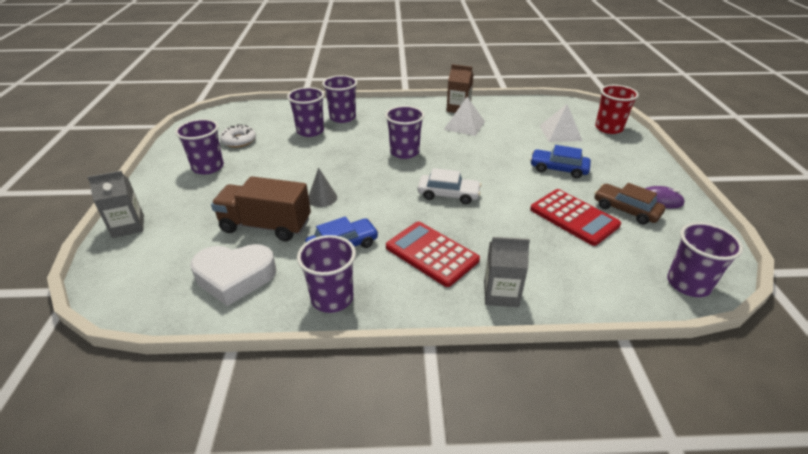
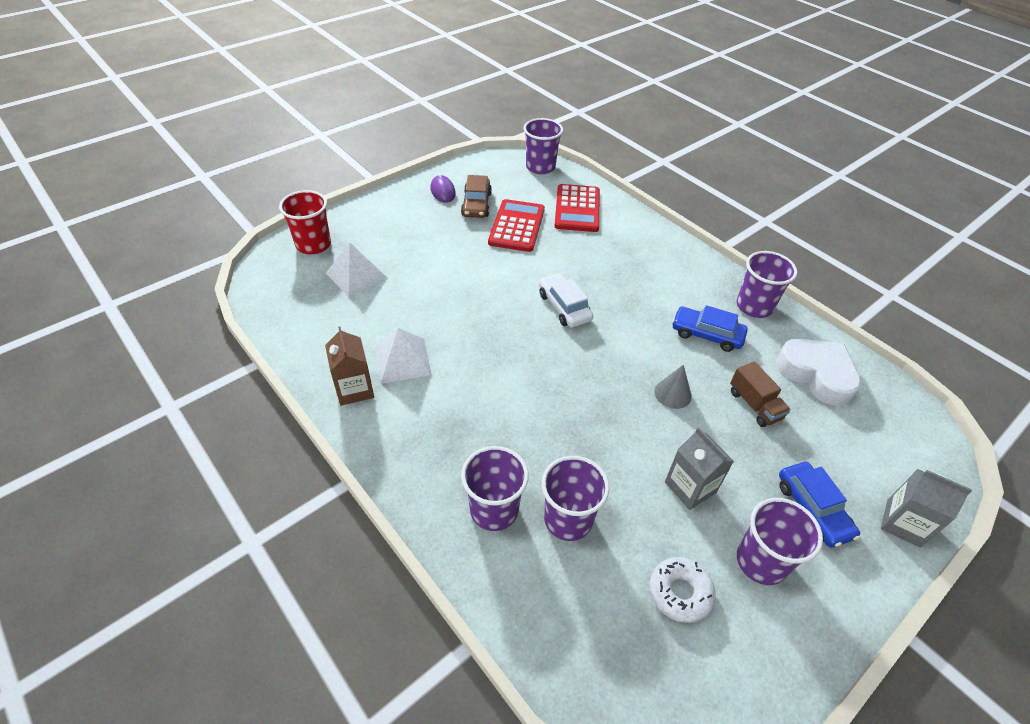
camera: 130 degrees left, 10 degrees up
brown truck [211,176,311,241] -> brown truck [730,361,791,427], size x0.58
purple cup [385,106,425,159] -> none
red calculator [386,221,480,287] -> red calculator moved to [555,184,600,232]
grey carton [484,237,530,307] -> grey carton moved to [665,427,734,510]
blue car [530,145,591,178] -> blue car moved to [779,462,860,548]

